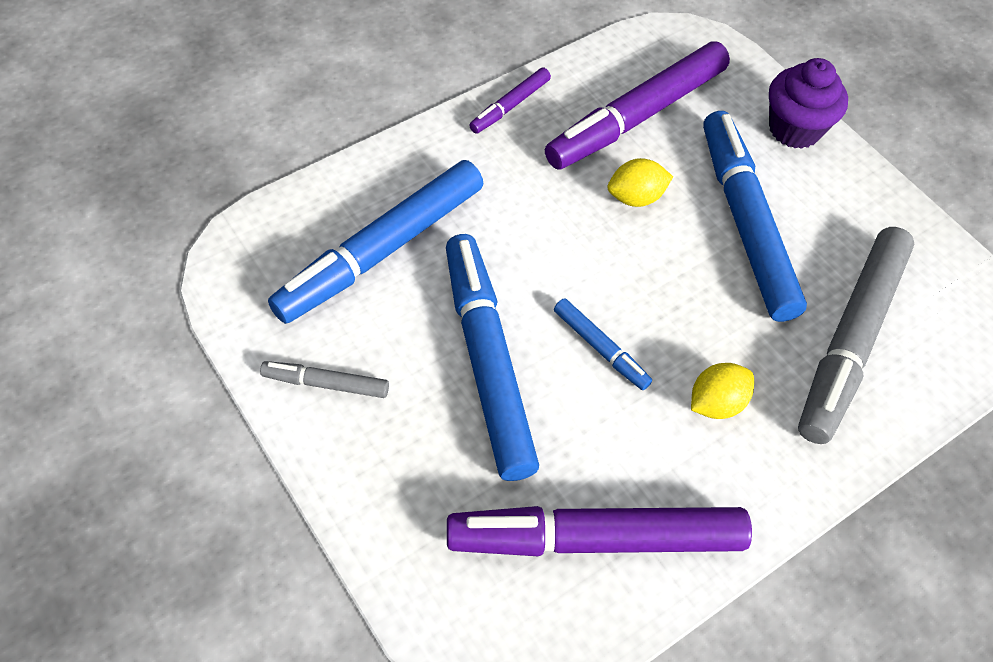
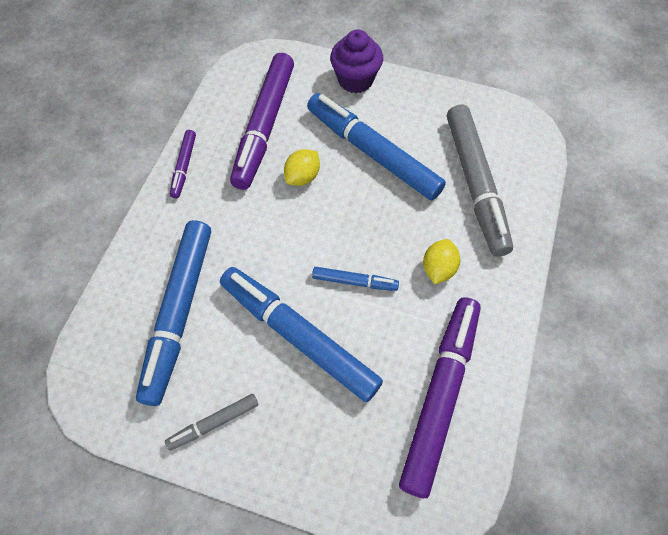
camera: 35 degrees left, 5 degrees up
purple marker [447,506,752,556] -> purple marker turned 150 degrees clockwise [399,297,481,498]

